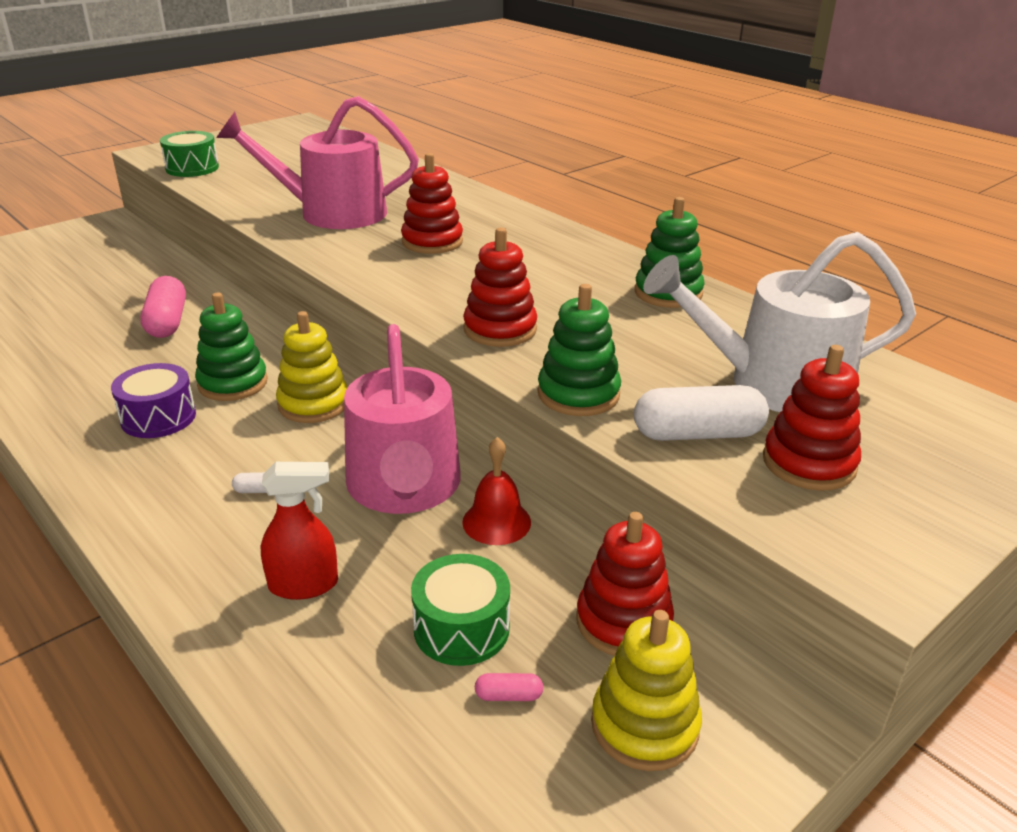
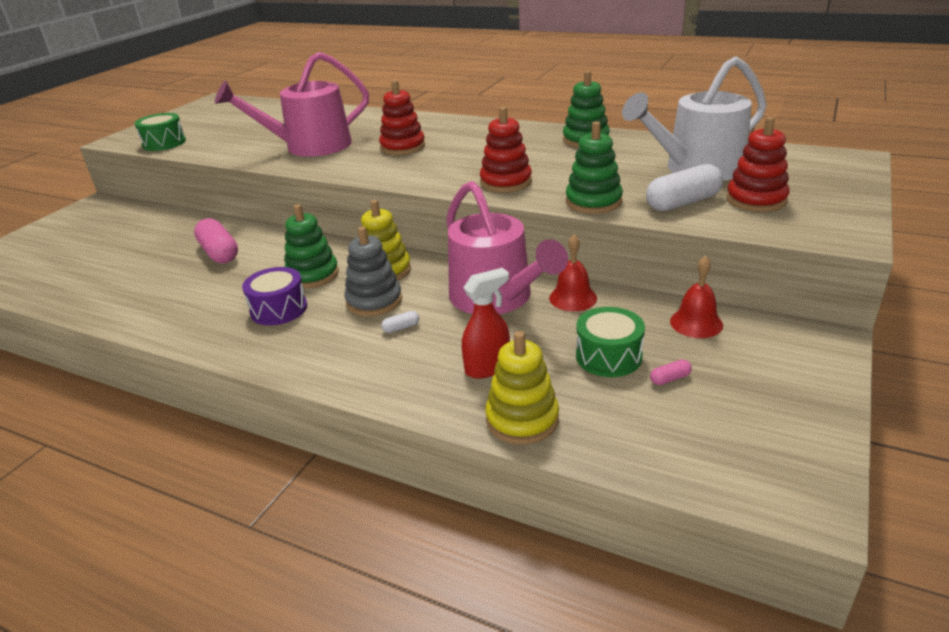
camera: 20 degrees left, 0 degrees up
red stacking toy [576,512,674,656] -> red bell [670,256,723,338]
yellow stacking toy [591,610,702,771] -> yellow stacking toy moved to [485,331,559,444]
none -> grey stacking toy [344,226,402,316]

